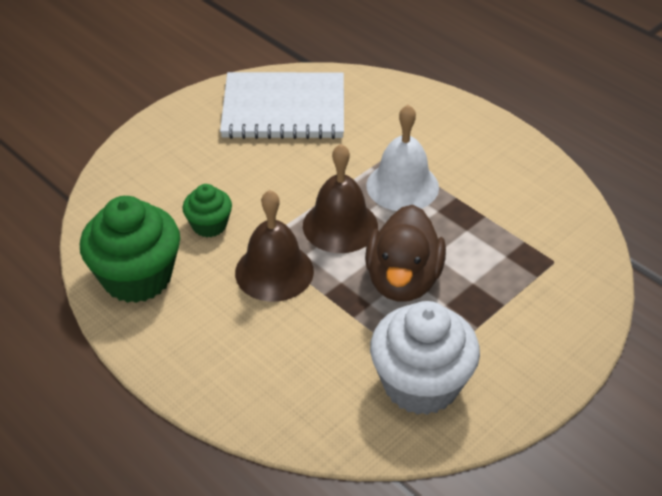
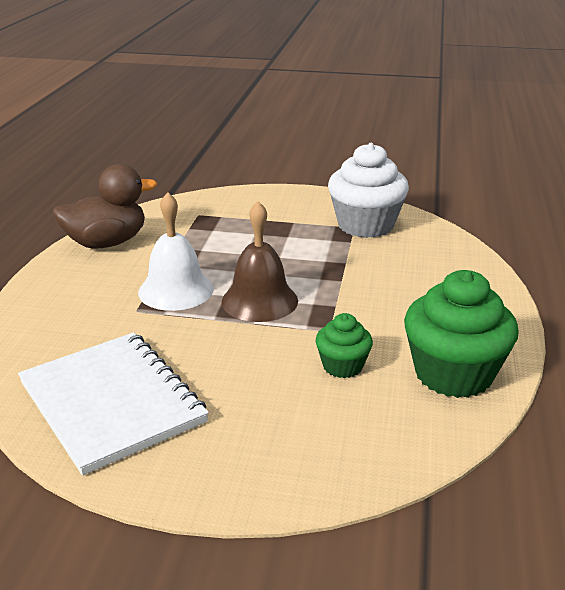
camera: 125 degrees left, 15 degrees down
brown bell [235,190,314,302] -> none
brown duck [365,205,446,302] -> brown duck moved to [53,164,157,249]

